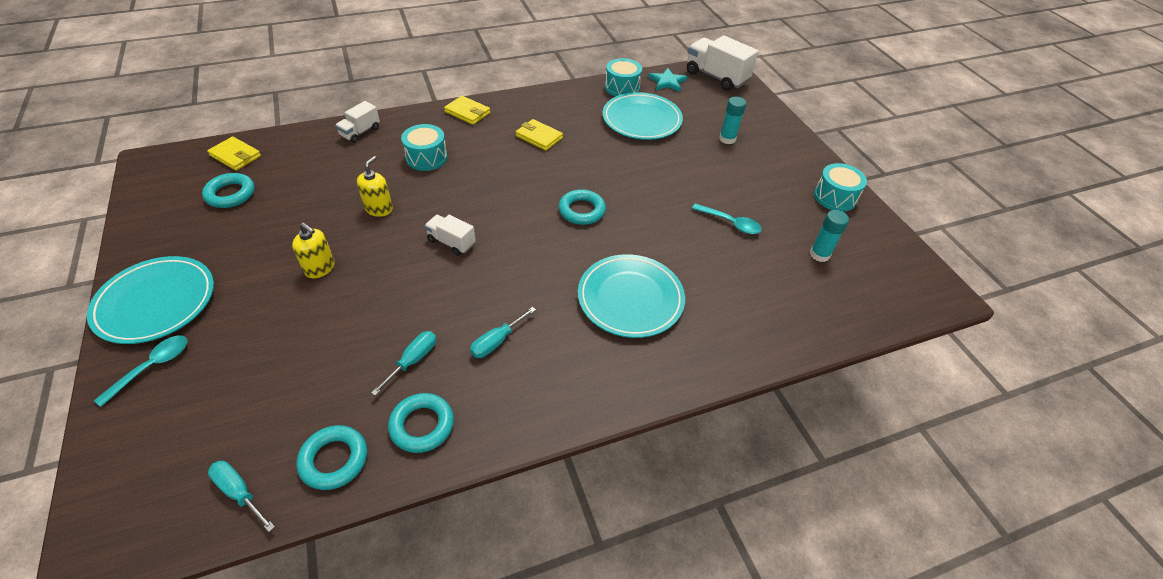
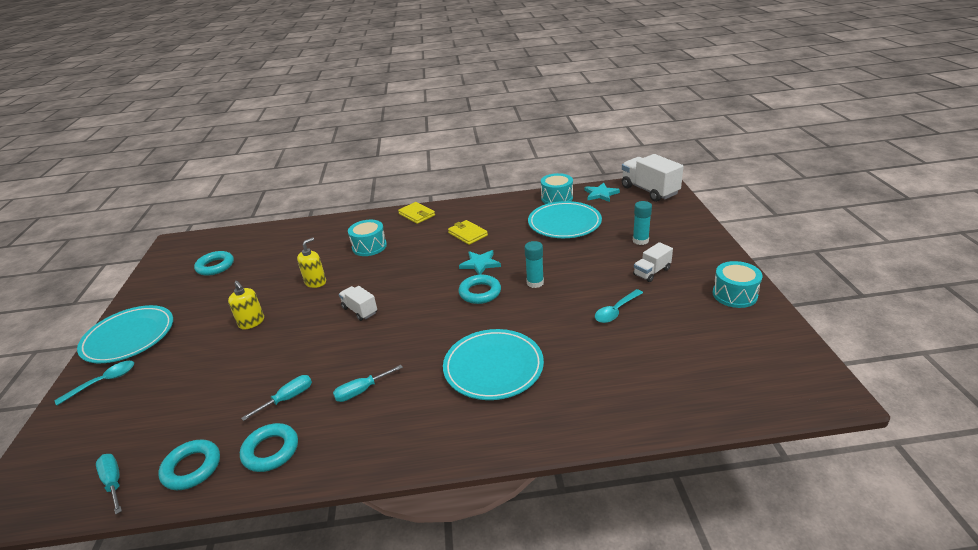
camera: 20 degrees right, 15 degrees down
yellow wallet [207,137,261,171] -> none
white truck [335,101,380,143] -> white truck moved to [633,242,673,282]
turquoise spoon [692,203,762,234] -> turquoise spoon turned 90 degrees clockwise [595,289,643,323]
turquoise glue stick [810,210,849,262] -> turquoise glue stick moved to [524,241,544,288]
none -> turquoise star [459,250,501,275]

